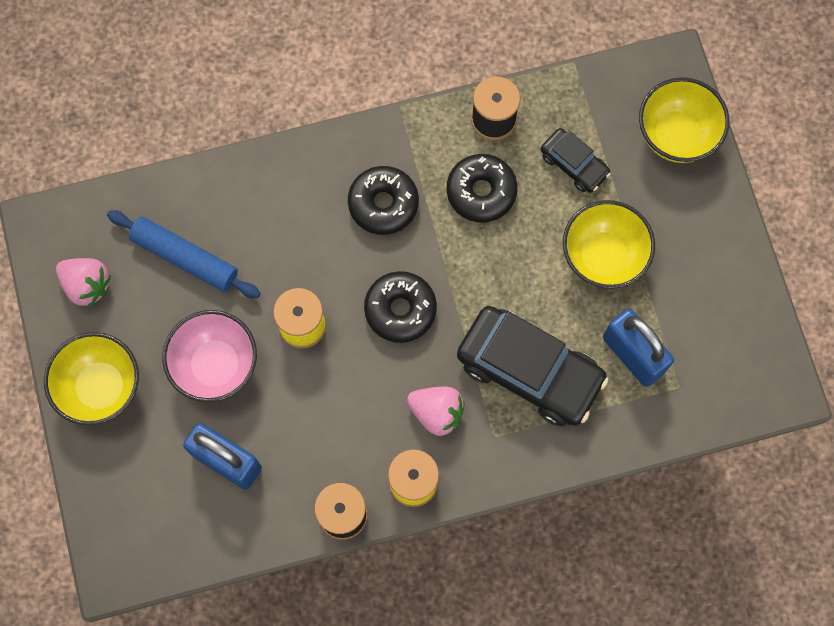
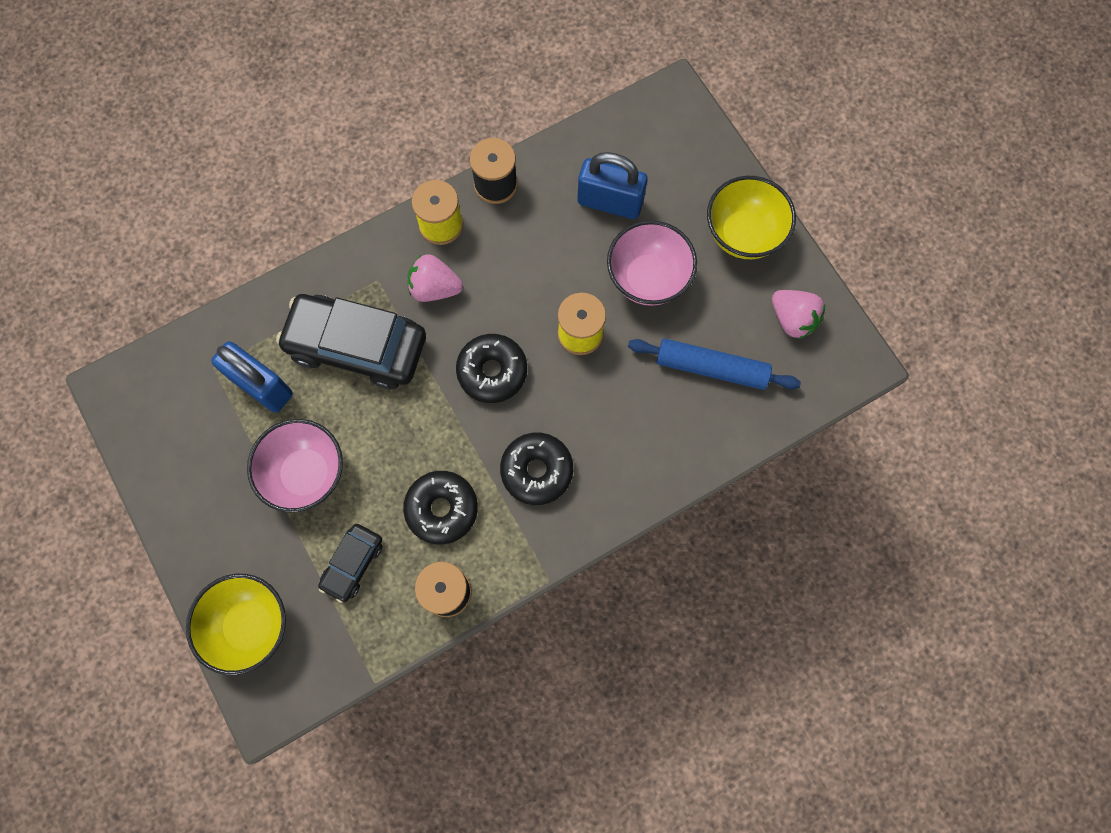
camera: 165 degrees right, 0 degrees up
pink strawberry [56,258,111,307] -> pink strawberry turned 150 degrees counterclockwise [772,290,825,339]
black car [541,128,611,193] -> black car turned 90 degrees counterclockwise [318,524,383,603]
yellow bowl [563,200,655,289] -> pink bowl [247,419,343,512]

